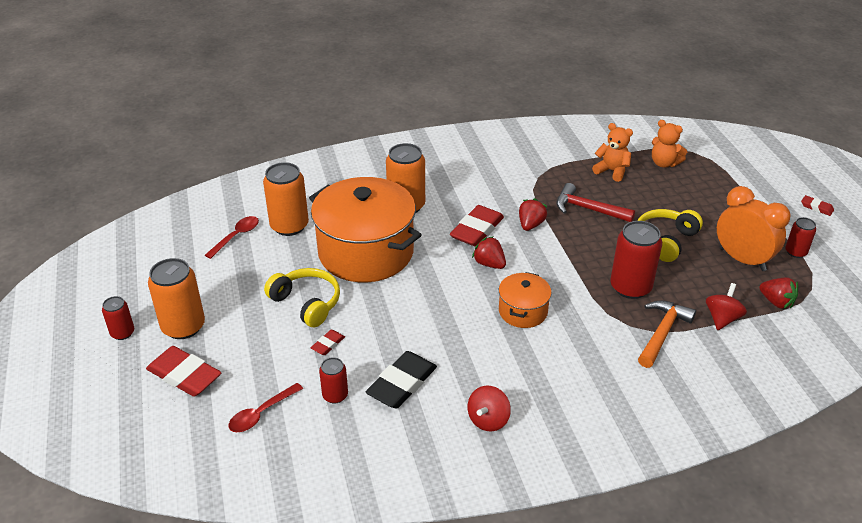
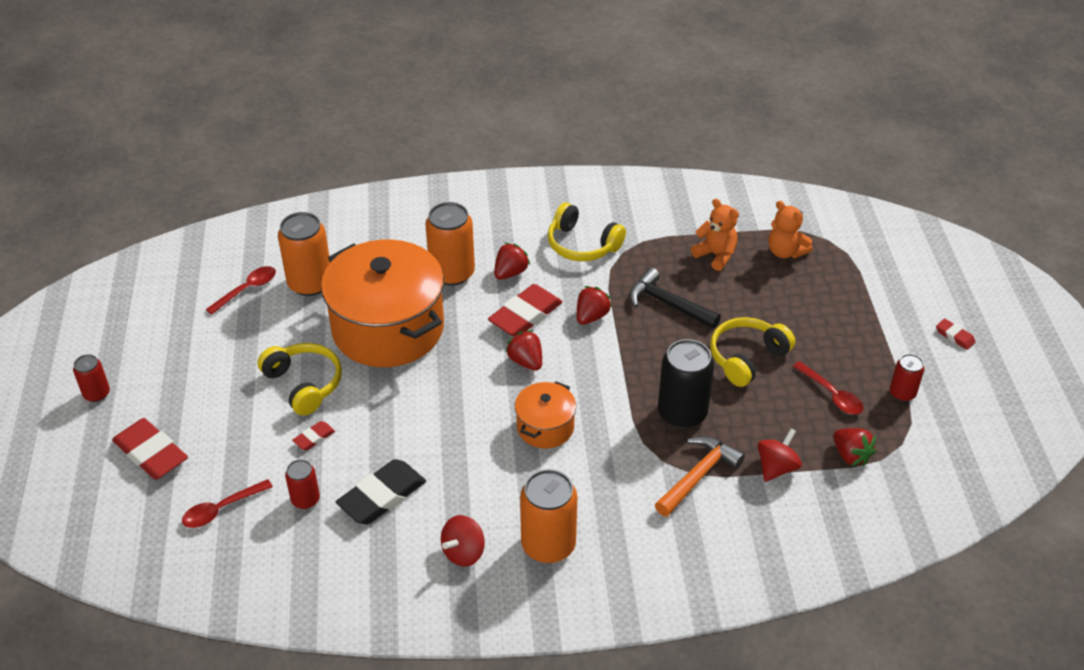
camera: 10 degrees right, 5 degrees up
orange can [148,258,205,339] -> orange can moved to [520,469,577,563]
red hammer [556,183,635,222] -> black hammer [629,267,721,329]
red can [610,221,662,299] -> black can [658,339,714,429]
orange clock [717,186,790,271] -> red spoon [793,361,864,415]
none -> red strawberry [494,243,530,280]
none -> yellow headphones [548,203,626,261]

